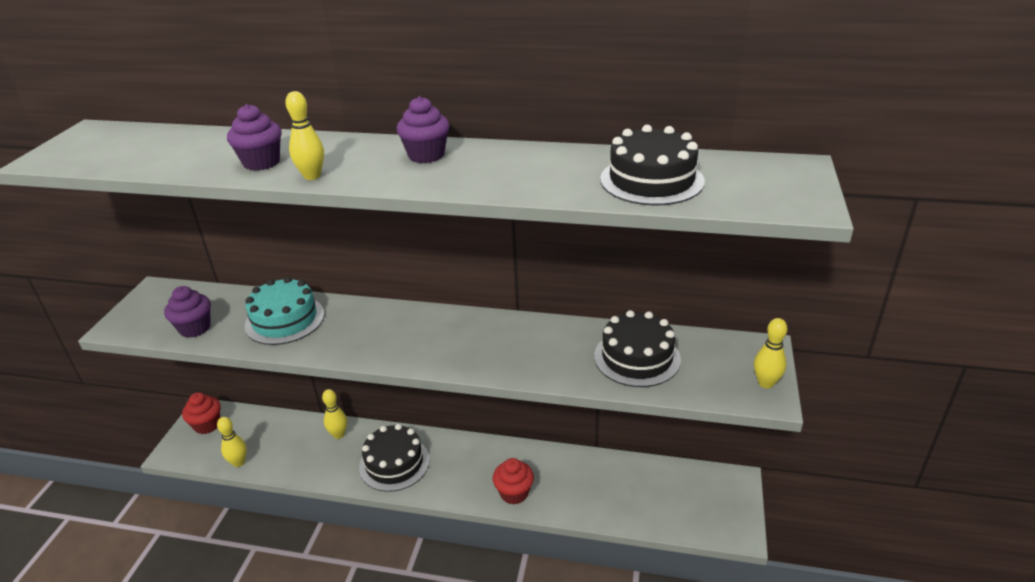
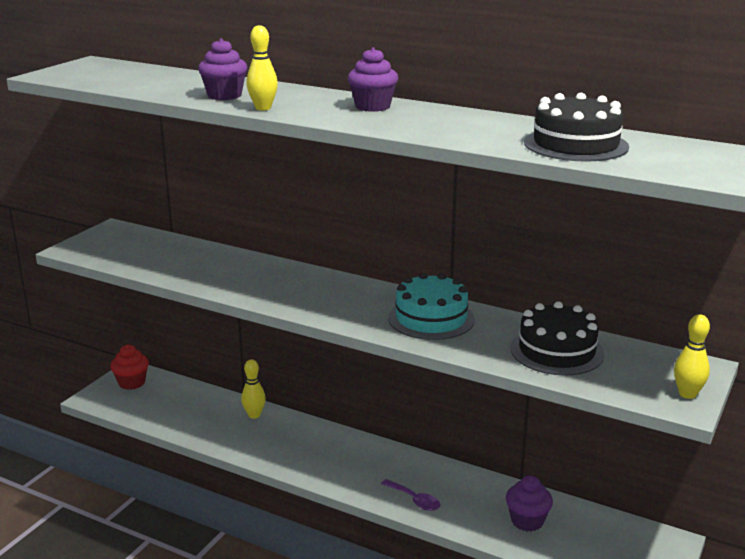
camera: 15 degrees right, 10 degrees down
purple cupcake [164,286,211,338] -> purple cupcake moved to [506,475,553,532]
yellow bowling pin [217,417,247,467] -> none
turquoise cake [245,277,324,345] -> turquoise cake moved to [388,273,475,340]
black cake [359,424,430,492] -> none
red cupcake [493,458,534,505] -> purple spoon [381,479,440,511]

